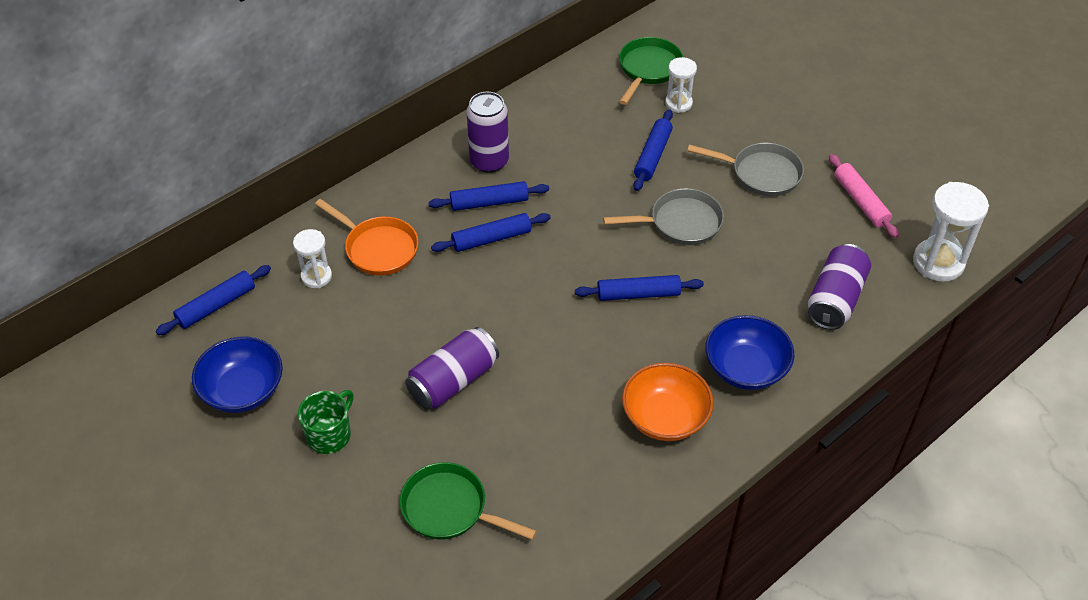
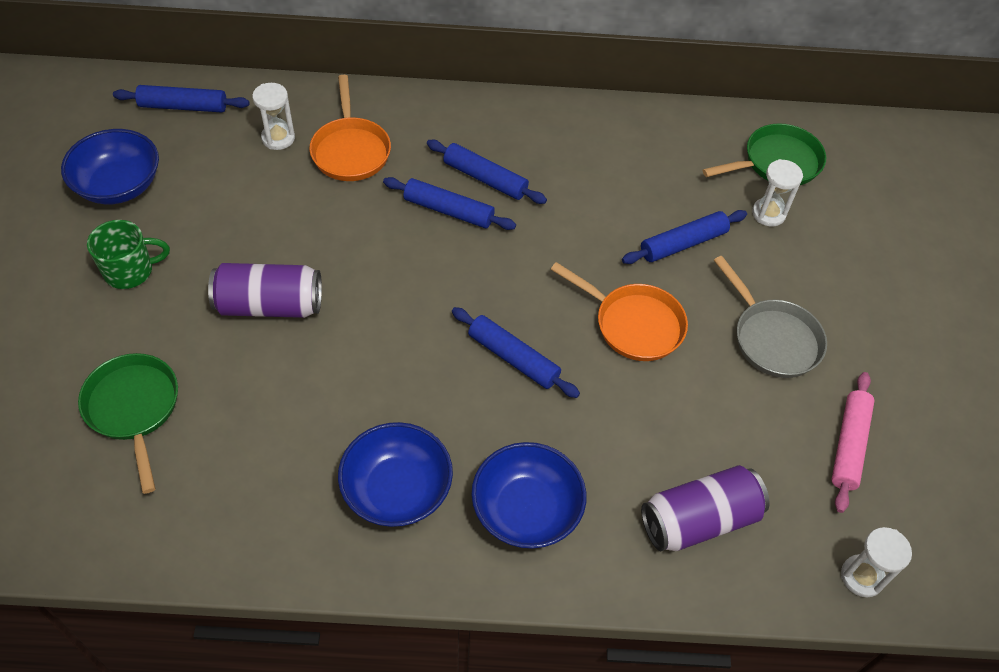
camera: 40 degrees right, 5 degrees up
purple can [466,92,509,173] -> none
grey pan [603,188,724,245] -> orange pan [551,262,688,361]
orange bowl [622,363,714,441] -> blue bowl [338,422,453,527]
white hourglass [913,182,989,282] -> white hourglass [841,527,912,597], size x0.60

